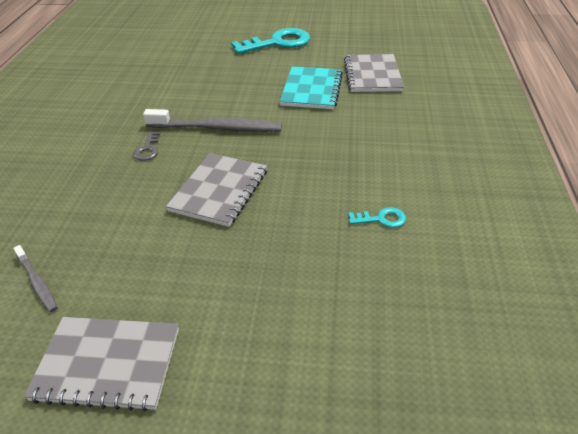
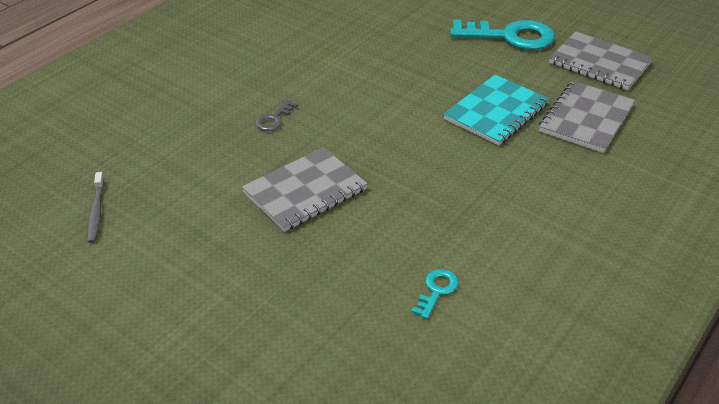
camera: 30 degrees right, 0 degrees up
grey notebook [24,317,179,412] -> grey notebook moved to [549,31,653,90]
grey toothbrush [143,109,282,132] -> none
turquoise key [348,207,406,228] -> turquoise key turned 90 degrees counterclockwise [411,269,459,319]

